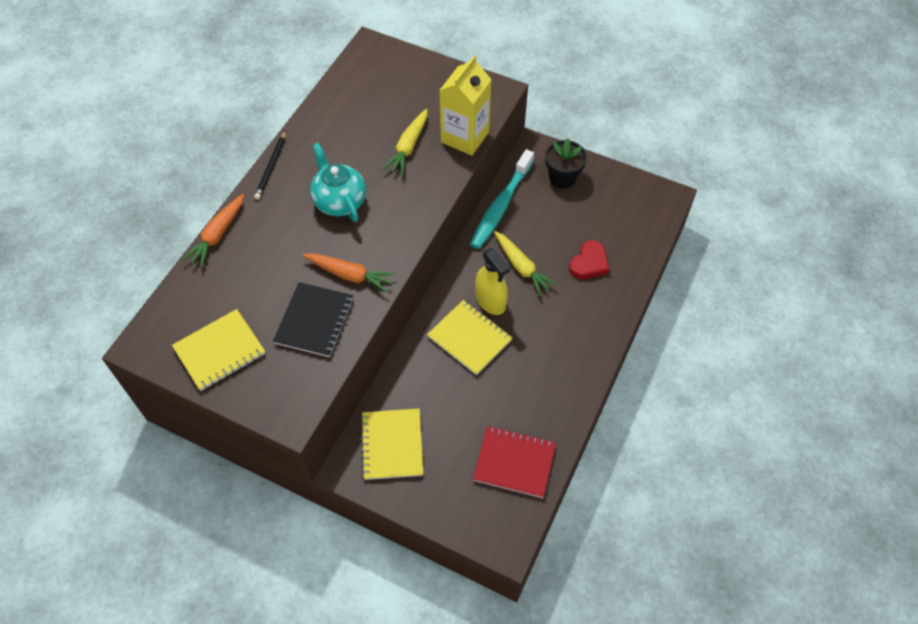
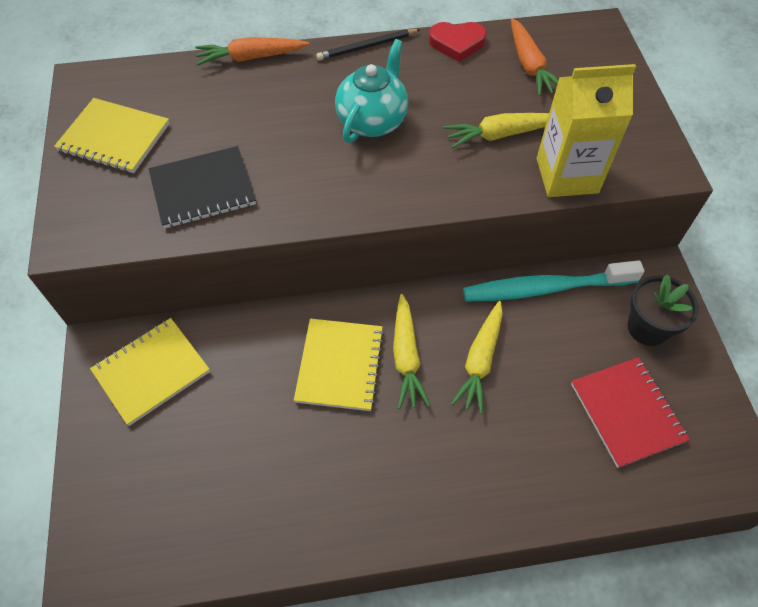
camera: 55 degrees right, 0 degrees up
orange carrot [302,253,395,293] -> orange carrot moved to [511,18,558,96]
red notebook [473,426,556,498] -> red notebook moved to [571,357,690,468]
yellow spray bottle [475,248,510,315] -> yellow carrot [393,294,430,409]
red heart [569,240,609,279] -> red heart moved to [429,22,487,62]

